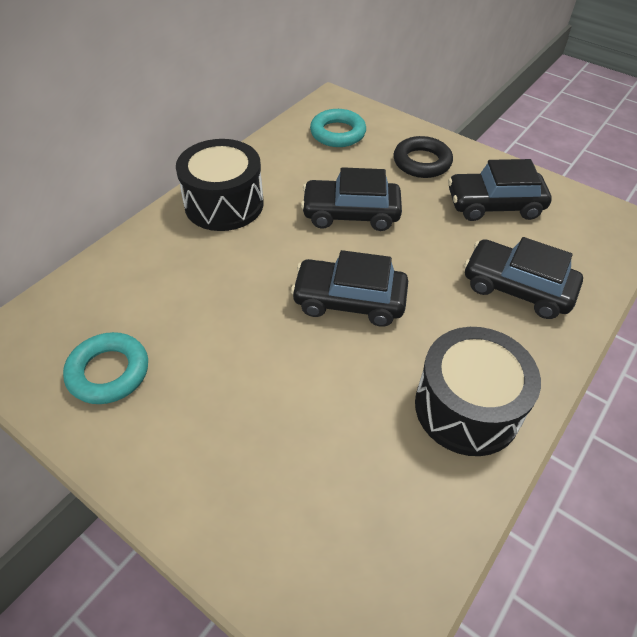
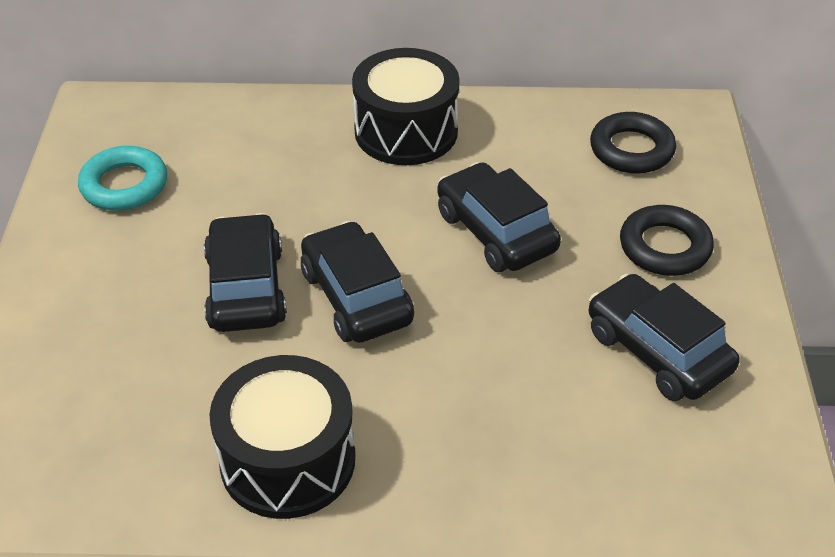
camera: 55 degrees right, 5 degrees down
turquoise ring [310,109,366,147] -> black ring [590,112,676,174]
black car [464,237,583,319] -> black car moved to [204,213,287,332]

